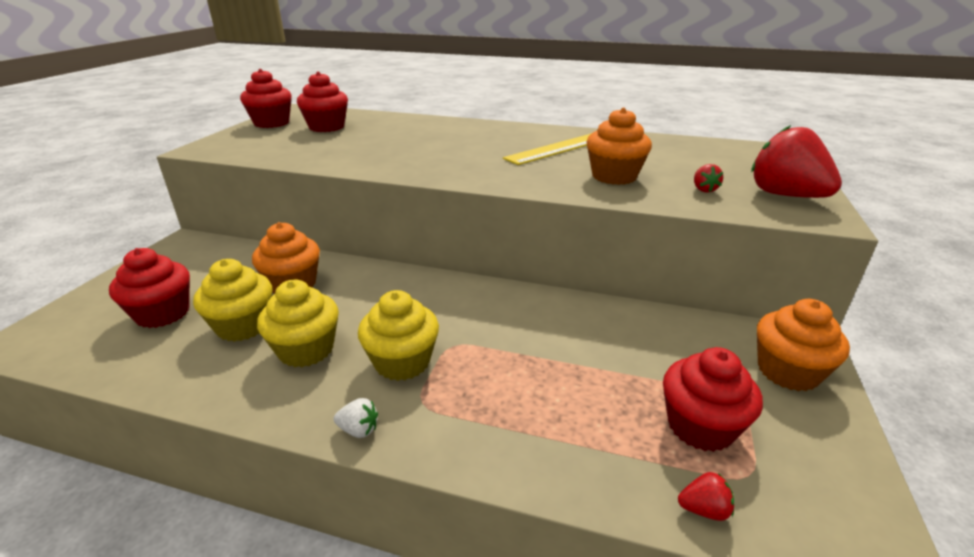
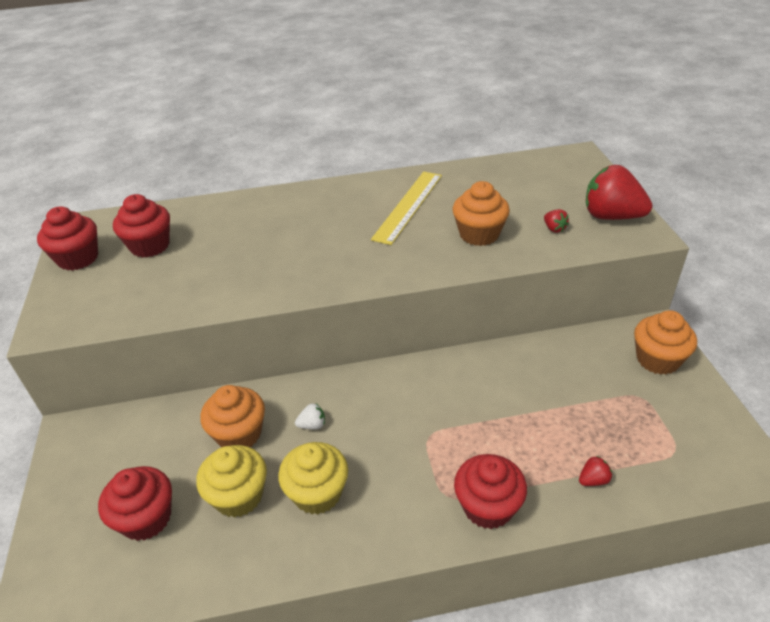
camera: 25 degrees left, 10 degrees up
white strawberry [333,398,378,438] -> white strawberry moved to [295,404,325,429]
yellow cupcake [358,290,439,381] -> none
red cupcake [663,347,763,452] -> red cupcake moved to [454,454,527,529]
red strawberry [678,472,734,521] -> red strawberry moved to [579,456,612,486]

